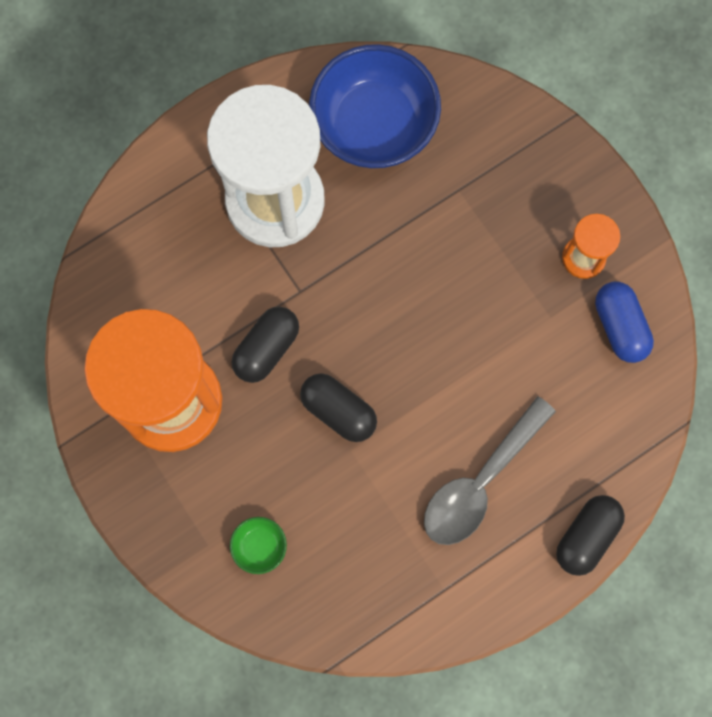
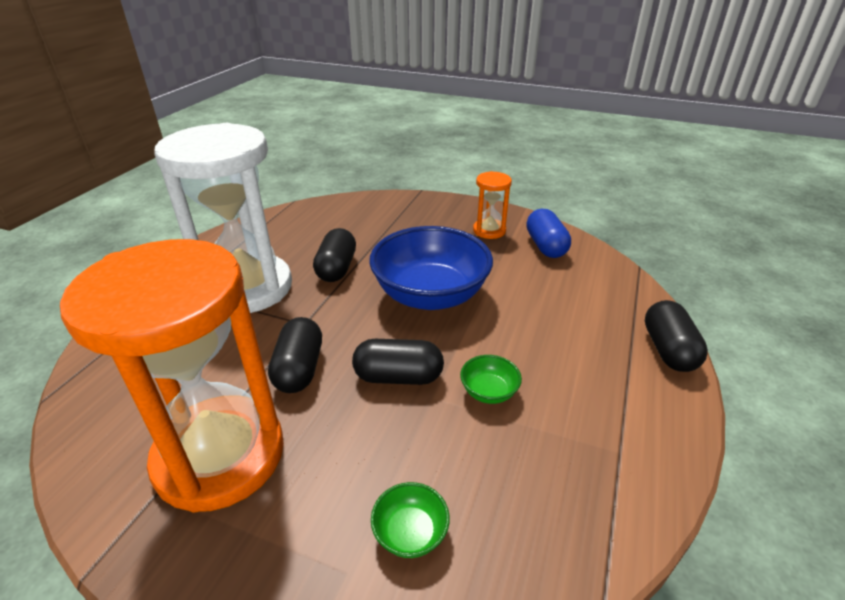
camera: 35 degrees left, 40 degrees down
blue bowl [309,44,441,168] -> blue bowl moved to [369,226,493,310]
grey spoon [424,396,556,545] -> none
blue capsule [595,282,654,363] -> blue capsule turned 45 degrees clockwise [526,209,571,258]
none -> black capsule [313,228,356,282]
none -> green bowl [460,355,522,404]

